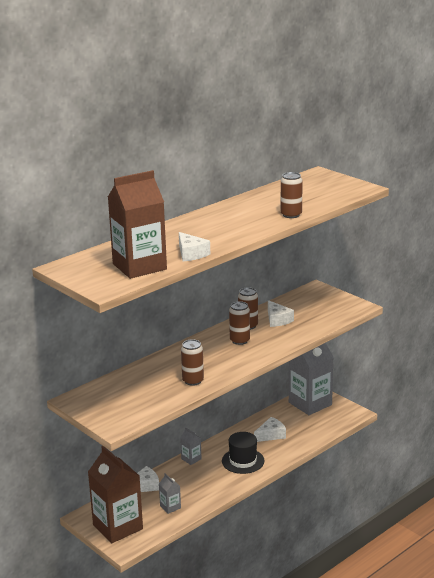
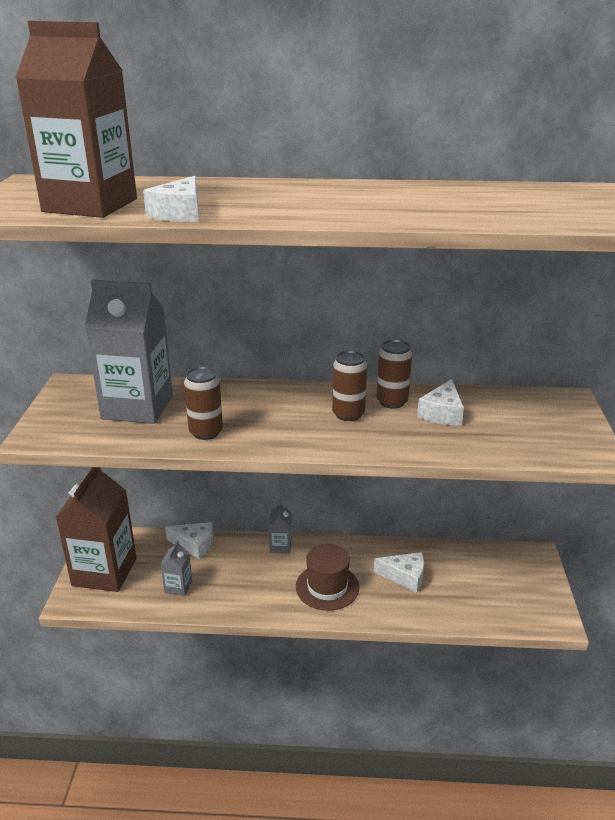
camera: 45 degrees right, 5 degrees up
black hat [222,432,265,474] -> brown hat [296,544,359,611]
brown can [281,172,303,218] -> none
grey carton [289,343,334,415] -> grey carton moved to [85,280,173,424]

